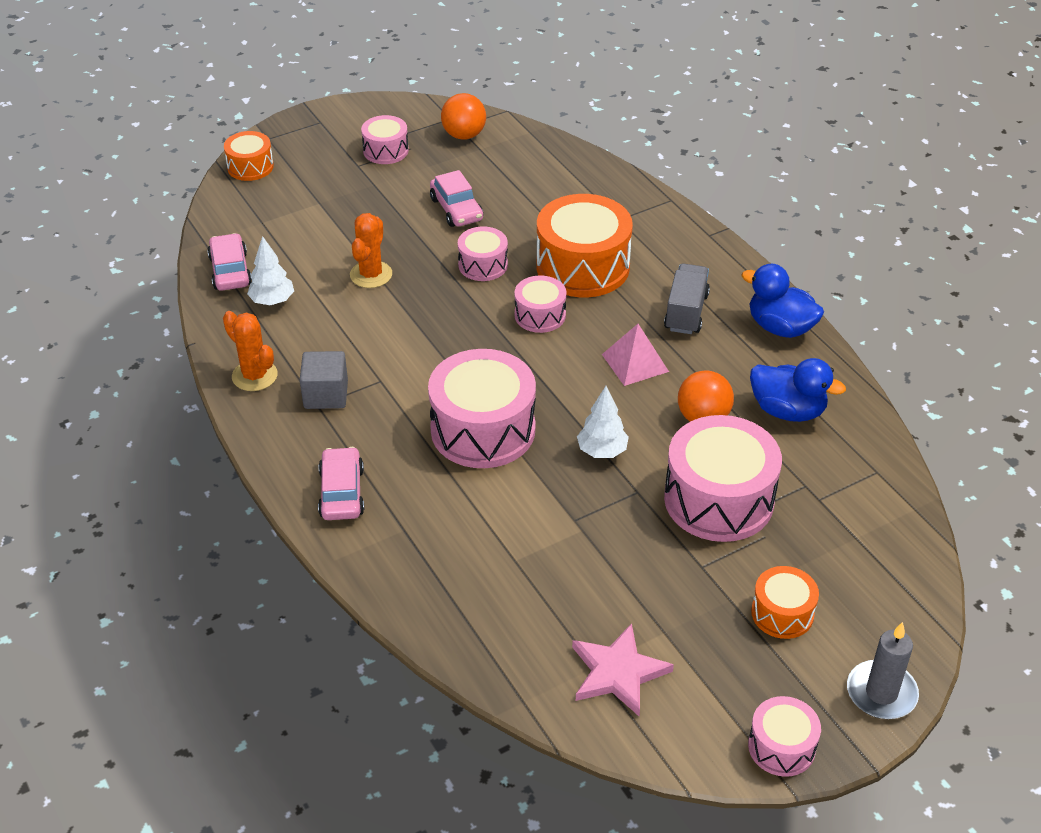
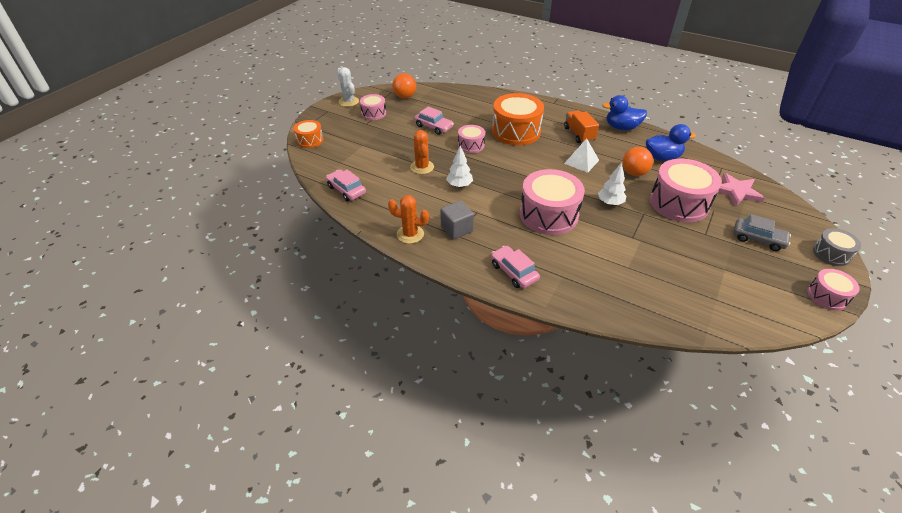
camera: 30 degrees left, 0 degrees up
white tree [247,236,294,305] -> white tree moved to [446,145,473,188]
pink drum [514,275,566,333] -> none
pink star [572,623,674,716] -> pink star moved to [718,173,764,207]
pink pyramid [602,324,669,386] -> white pyramid [564,138,599,173]
grey truck [664,264,710,334] -> orange truck [564,110,599,143]
orange drum [751,566,819,639] -> grey car [734,214,791,251]
grey candle [847,622,919,719] -> grey drum [813,228,861,266]
none -> white cactus [337,67,359,107]

